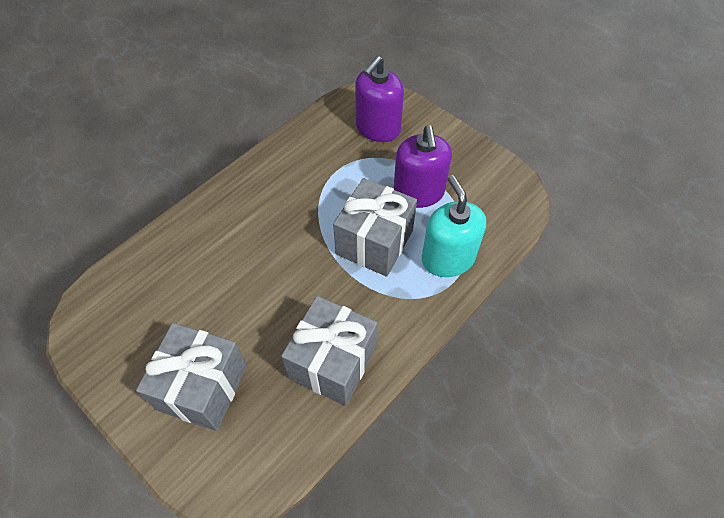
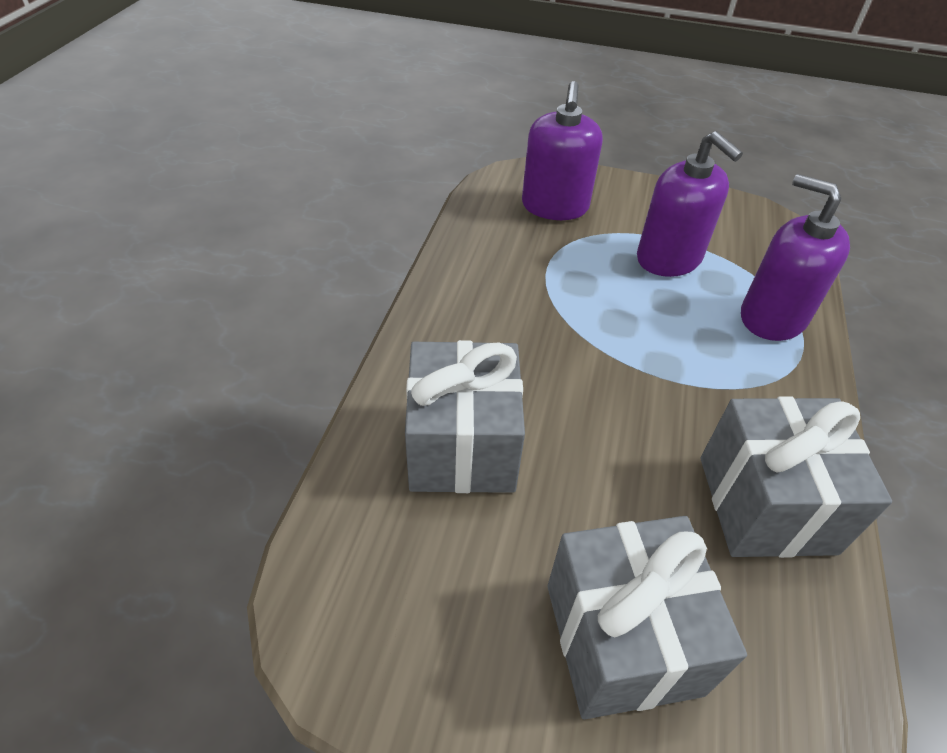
camera: 30 degrees left, 10 degrees down
grey gift [333,178,417,277] -> grey gift moved to [405,340,525,493]
turquoise soap dispenser [422,175,486,277] -> purple soap dispenser [741,174,850,341]

